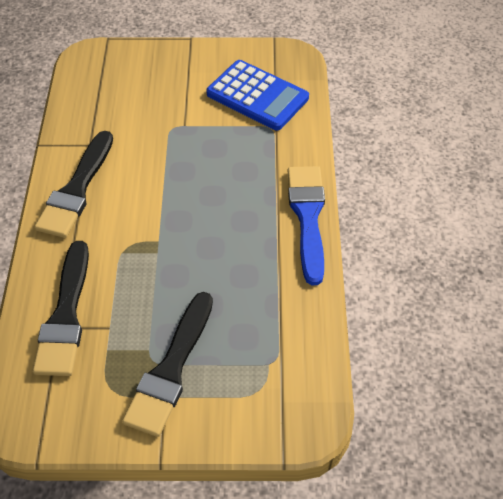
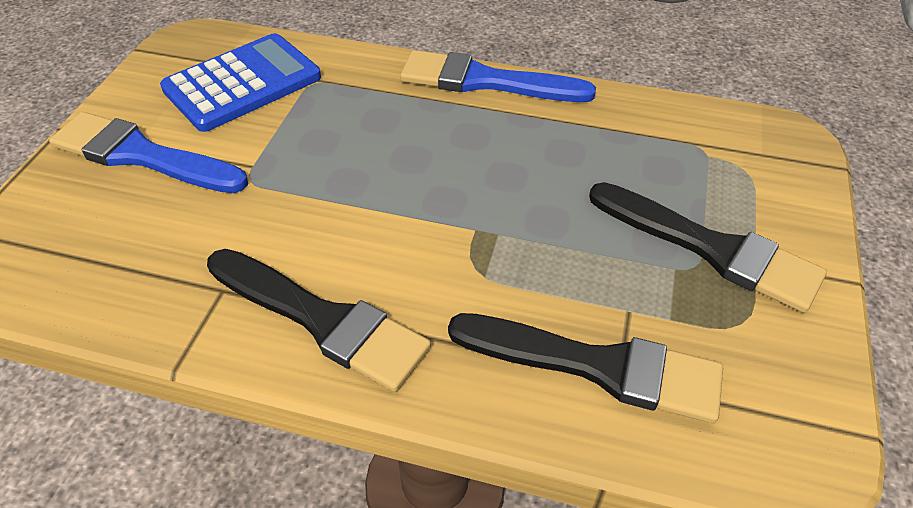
camera: 75 degrees left, 5 degrees down
none -> blue brush [49,112,248,193]

